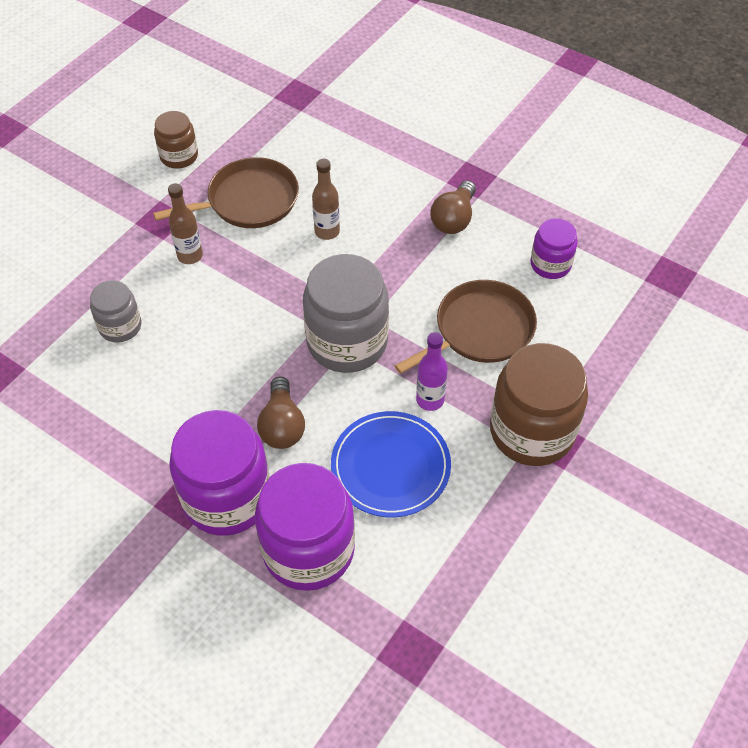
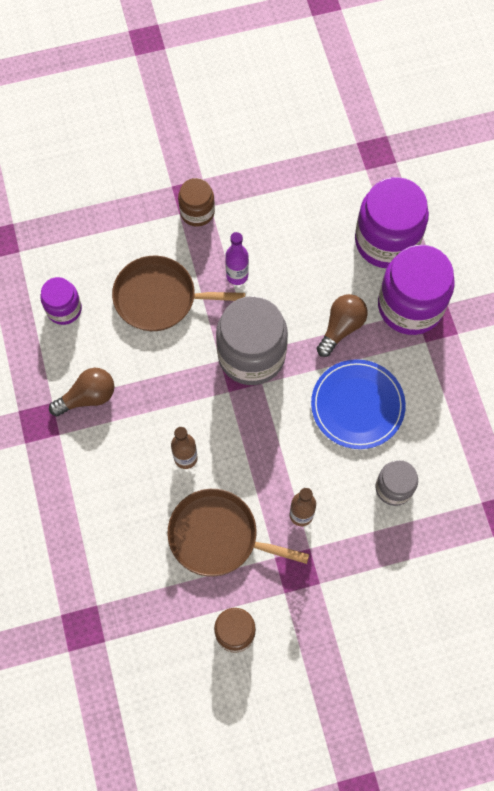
camera: 140 degrees left, 15 degrees up
blue plate [331,411,451,517] -> blue plate moved to [311,359,406,449]
brown jar [490,343,588,466] -> brown jar [178,178,215,227], size x0.54

